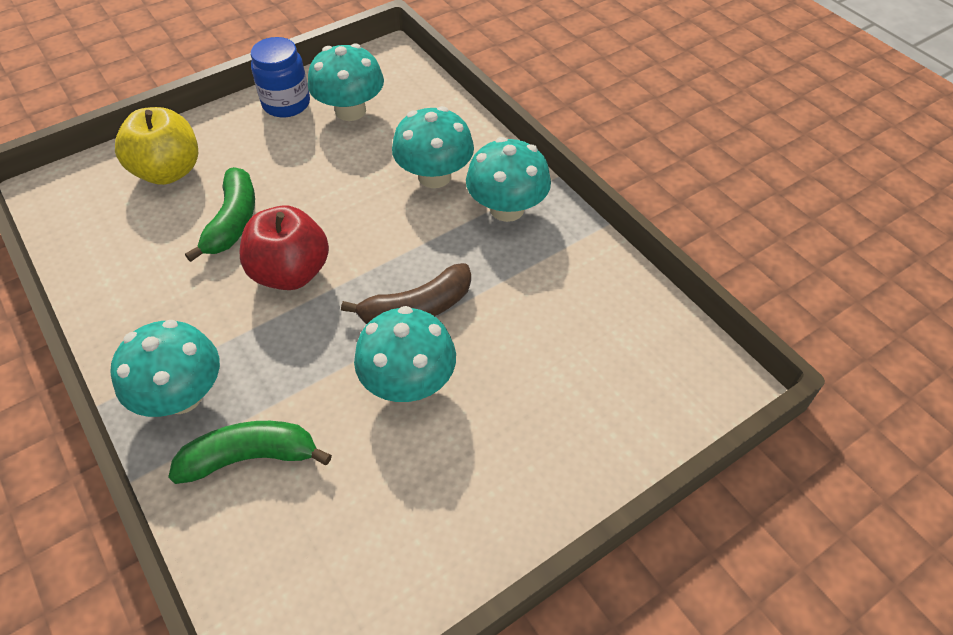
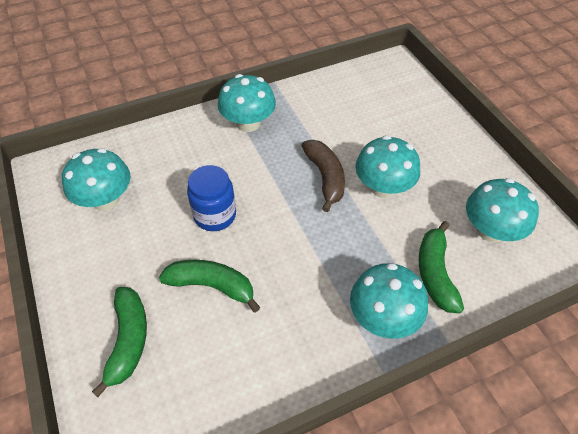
camera: 80 degrees left, 0 degrees up
yellow apple [115,107,198,185] -> green banana [92,287,147,397]
red apple [239,205,329,290] -> none
blue jar [251,37,310,117] -> blue jar moved to [187,165,236,231]
turquoise mushroom [392,106,474,188] -> turquoise mushroom moved to [466,178,539,243]

